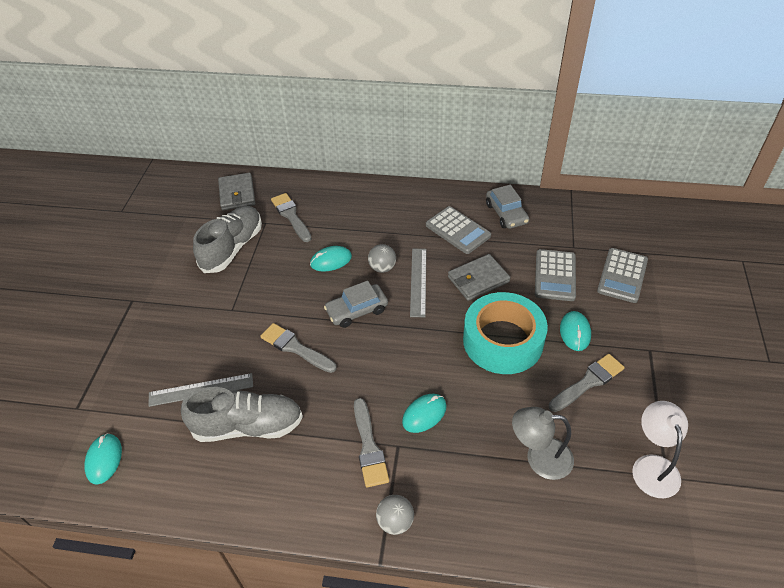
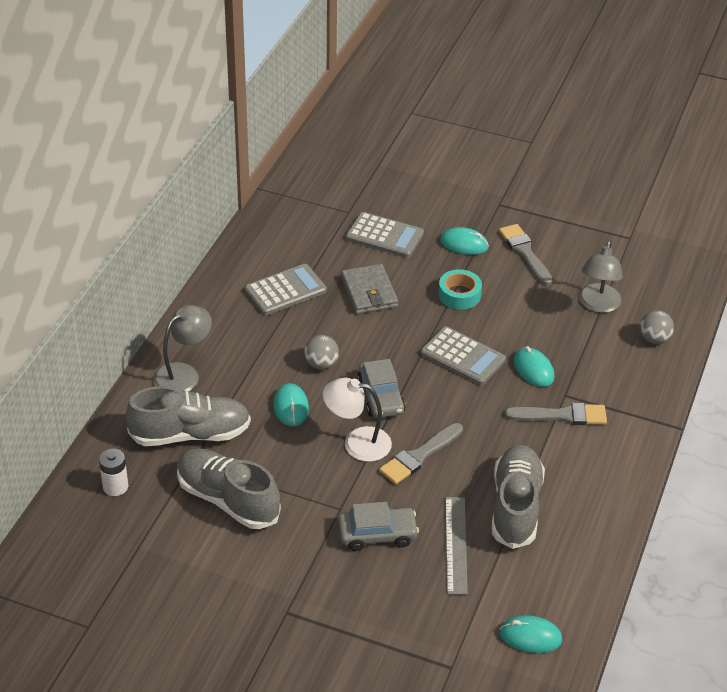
camera: 80 degrees left, 5 degrees down
grey wallet [218,173,255,210] -> white battery [99,449,129,496]
grey brush [271,193,312,242] -> grey shoe [126,386,251,446]
grey ball [376,495,414,535] -> grey ball moved to [640,310,674,344]
grey ruler [410,249,426,317] -> none
turquoise tape [463,292,548,374] -> turquoise tape [438,269,482,310], size x0.50
grey car [486,185,529,229] -> grey car moved to [338,502,419,551]
grey calculator [597,248,648,303] -> grey calculator moved to [420,326,506,385]
white lamp [632,401,688,498] -> white lamp moved to [323,378,392,462]
none -> grey lamp [153,305,212,391]

